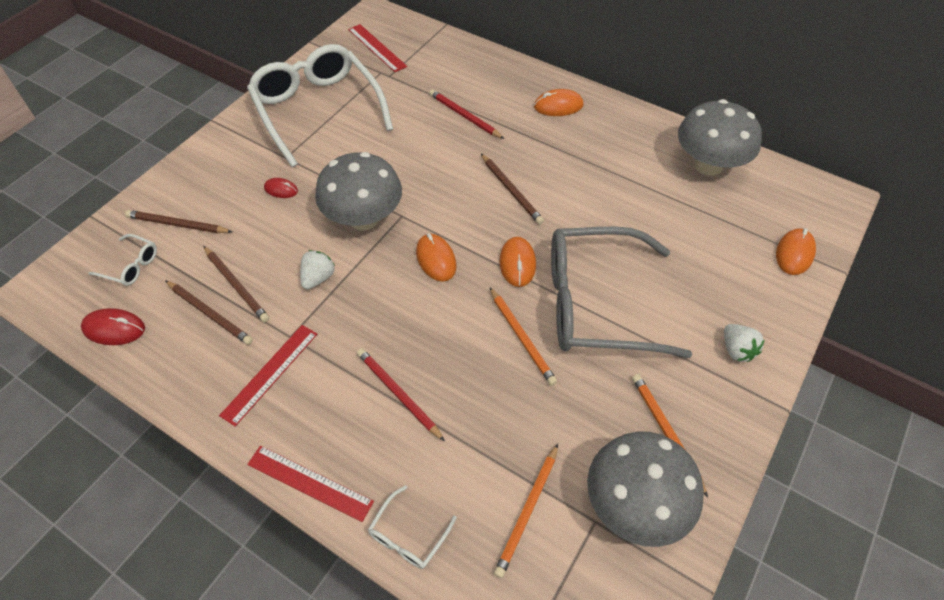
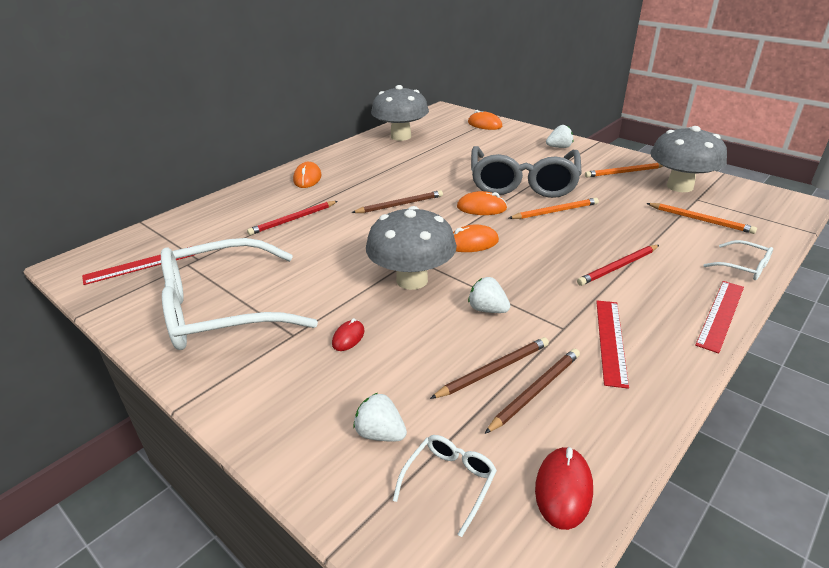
camera: 80 degrees left, 20 degrees down
brown pencil [125,210,232,233] -> white strawberry [354,393,407,441]
red ruler [219,325,317,426] -> red ruler turned 60 degrees clockwise [596,300,629,389]

